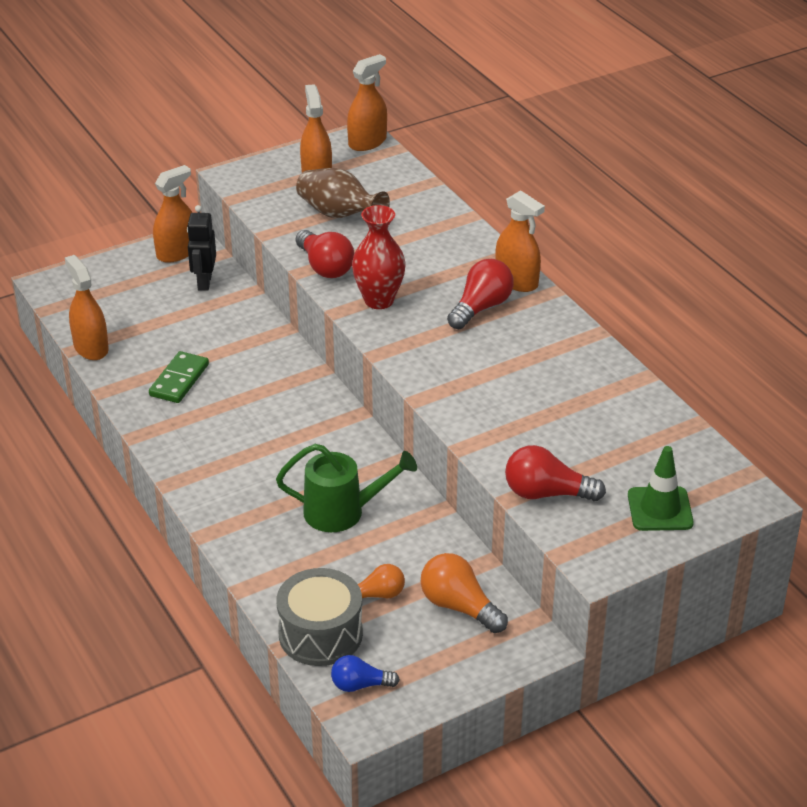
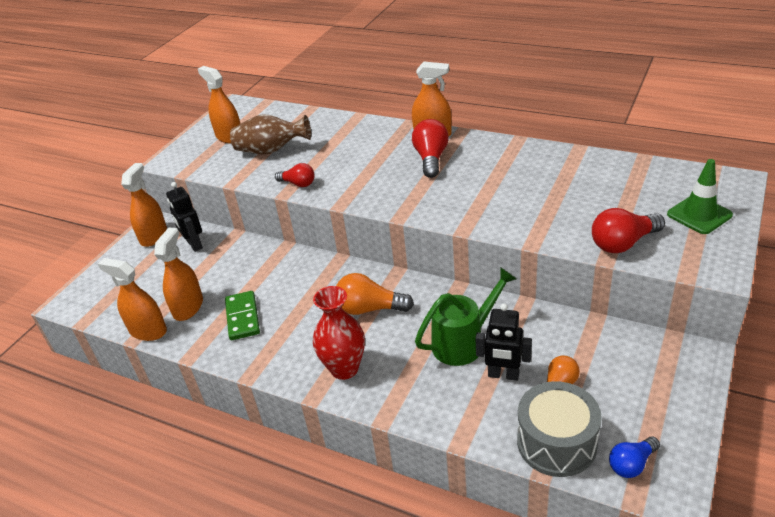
camera: 30 degrees left, 0 degrees up
red light bulb [296,230,354,278] -> red light bulb [275,163,315,187], size x0.64
orange spray bottle [347,54,387,151] -> orange spray bottle moved to [154,228,203,321]
red vase [352,205,406,309] -> red vase moved to [313,286,365,380]
orange light bulb [421,553,508,633] -> orange light bulb moved to [336,273,414,315]
none -> black robot [476,303,532,381]

